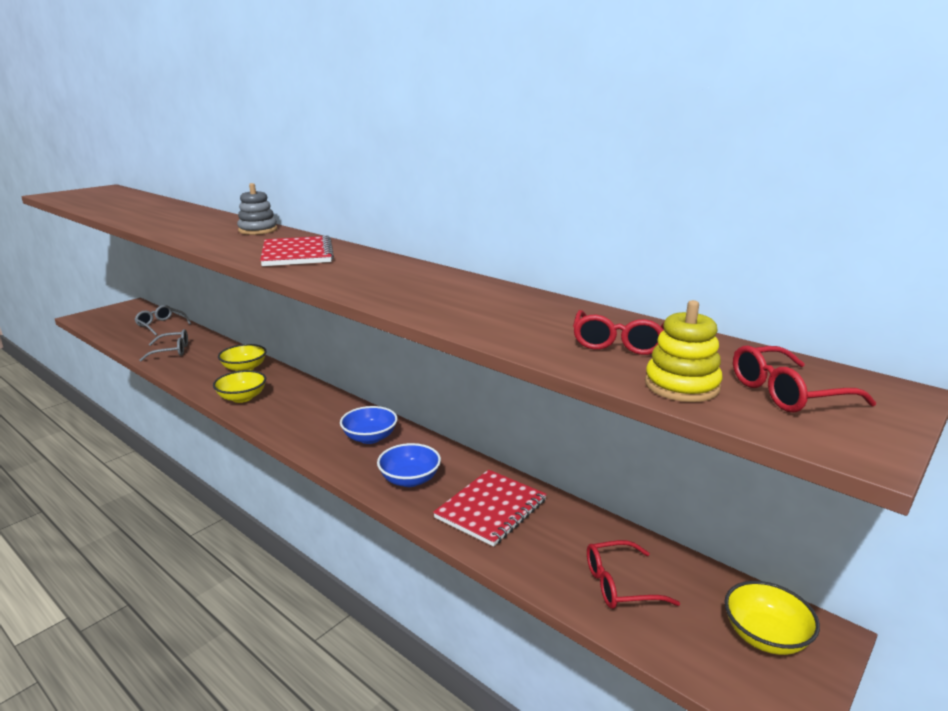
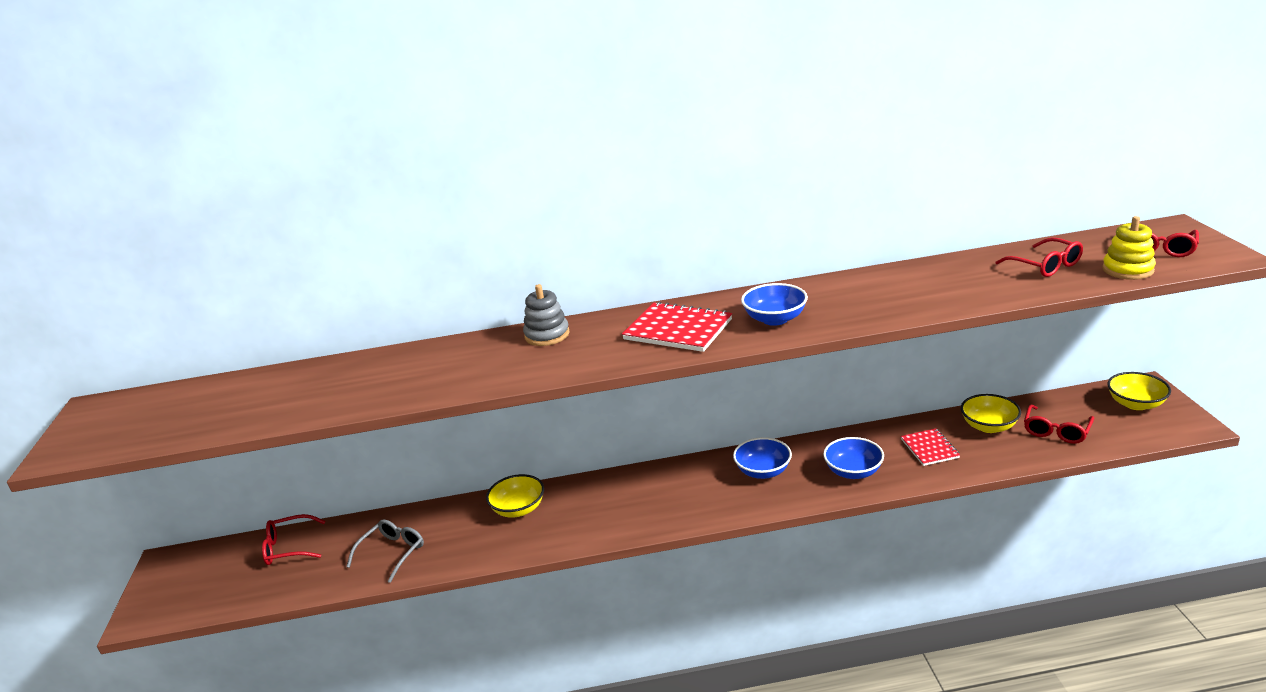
camera: 45 degrees left, 5 degrees up
grey glasses [134,305,191,335] -> red glasses [262,514,326,565]
yellow bowl [213,370,266,403] -> yellow bowl moved to [961,394,1021,433]
red notebook [433,470,547,547] -> red notebook [901,428,960,466], size x0.62
none -> blue bowl [741,283,808,326]

